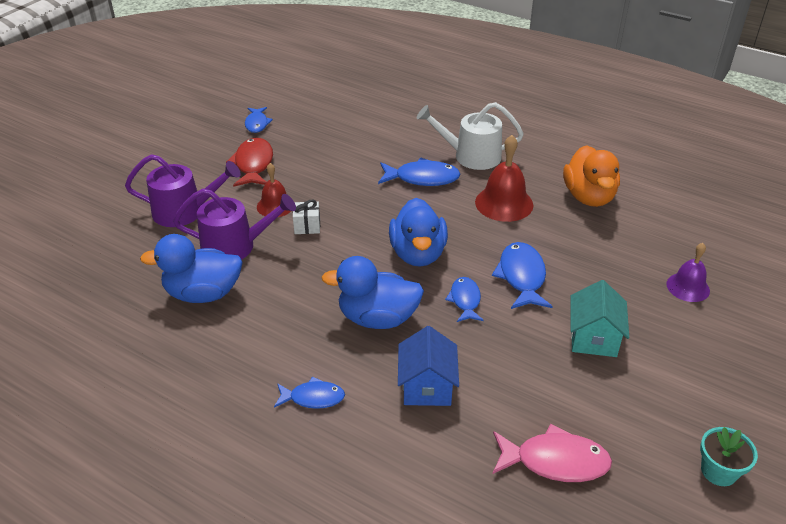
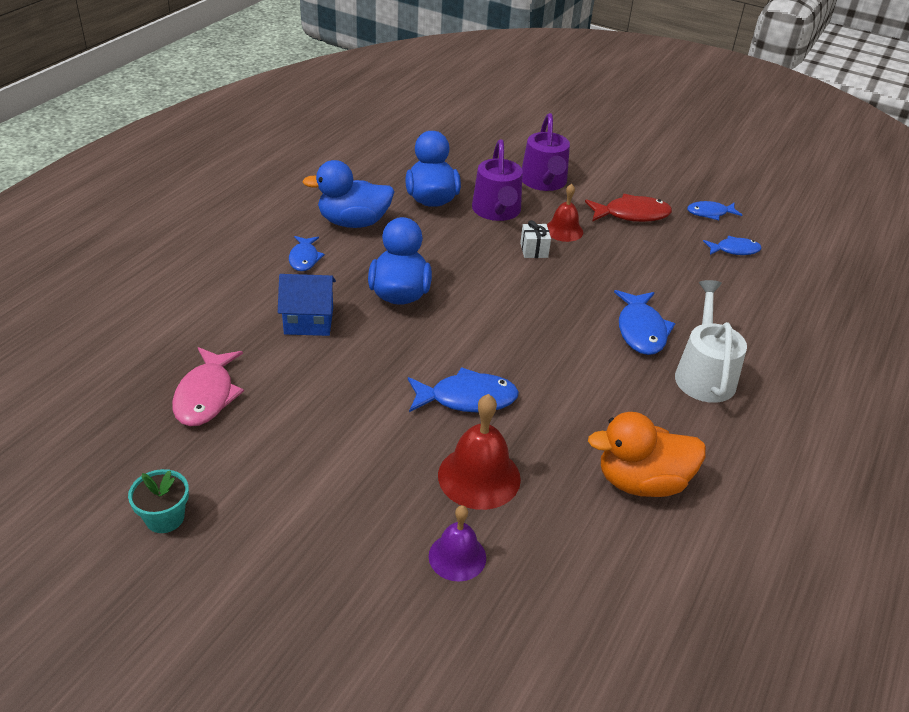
camera: 85 degrees right, 0 degrees up
blue duck [389,198,448,267] -> blue duck moved to [302,160,395,228]
blue fish [445,277,484,322] -> blue fish moved to [703,236,762,255]
red bell [475,135,533,222] -> red bell moved to [438,394,521,510]
turquoise house [571,280,629,357] -> none

